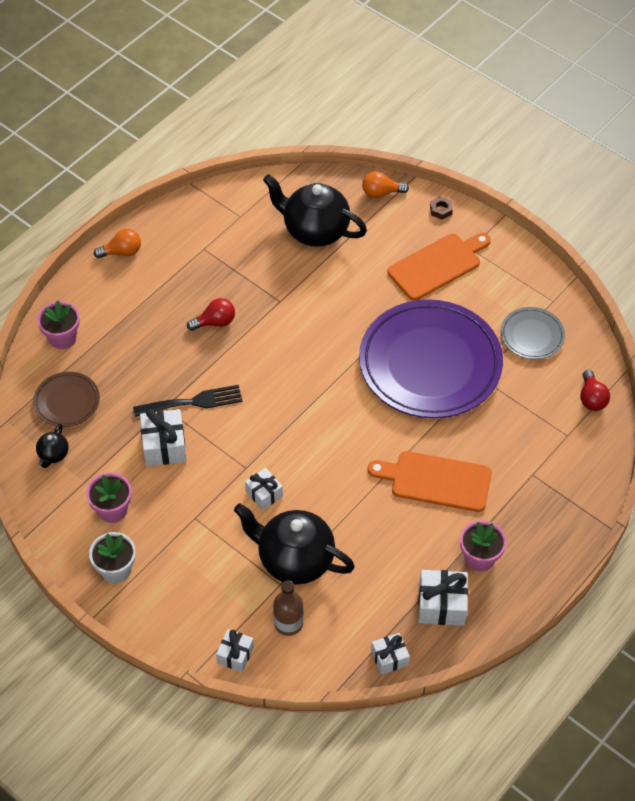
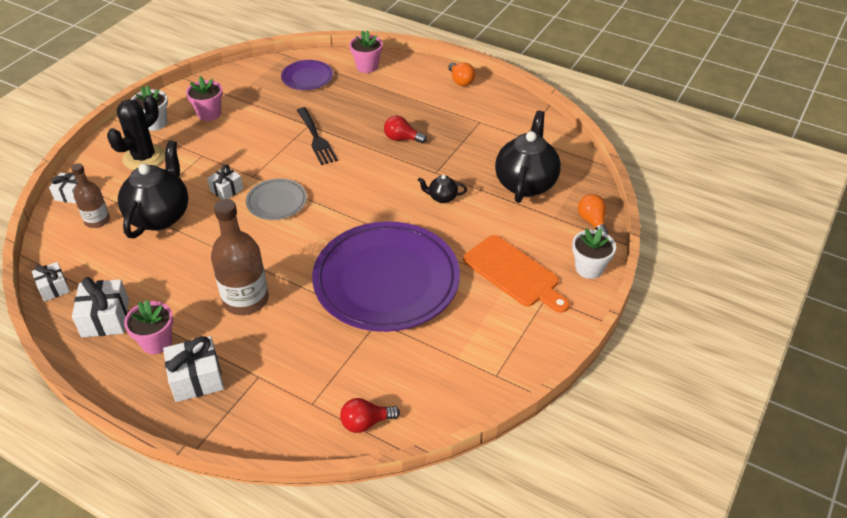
camera: 80 degrees right, 10 degrees down
brown plate [33,372,100,427] -> purple plate [281,60,333,90]
black teapot [36,424,69,468] -> black teapot moved to [418,175,467,203]
white gift [140,409,187,466] -> white gift moved to [163,336,224,402]
red light bulb [187,298,235,331] -> red light bulb turned 135 degrees clockwise [384,116,427,143]
orange cutting board [368,451,492,512] -> brown bottle [211,199,269,315]
brown nut [430,196,453,220] -> white flower pot [572,228,616,279]
grey plate [501,307,565,359] -> grey plate moved to [246,178,307,220]
none -> black cactus [107,95,165,170]

